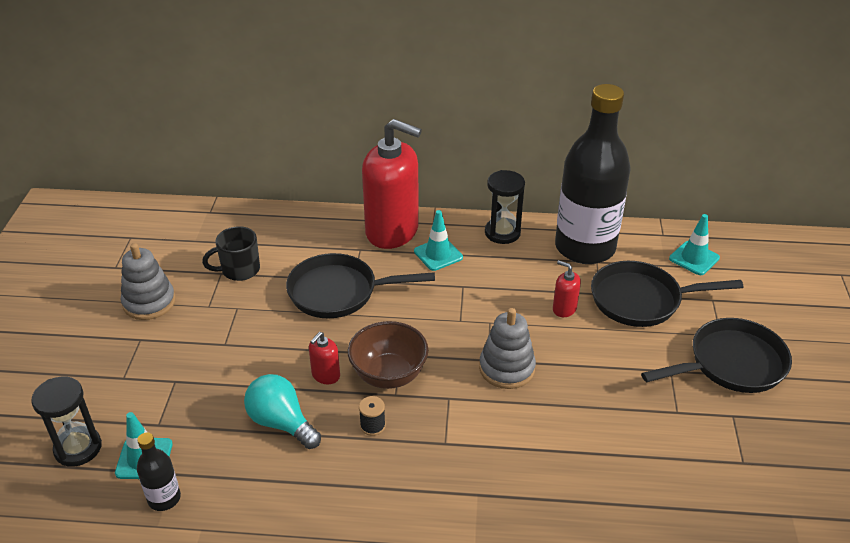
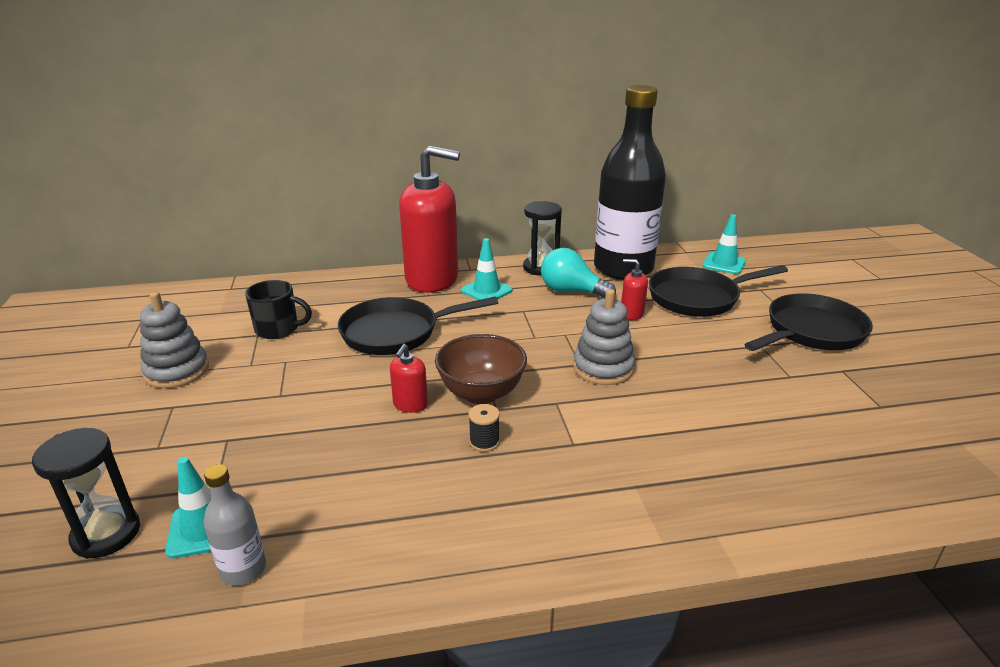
camera: 15 degrees left, 10 degrees down
black bottle [137,432,181,511] -> grey bottle [203,464,266,585]
black mug [202,226,260,281] -> black mug turned 135 degrees counterclockwise [245,280,312,339]
turquoise light bulb [244,374,321,449] -> turquoise light bulb moved to [541,248,616,298]

